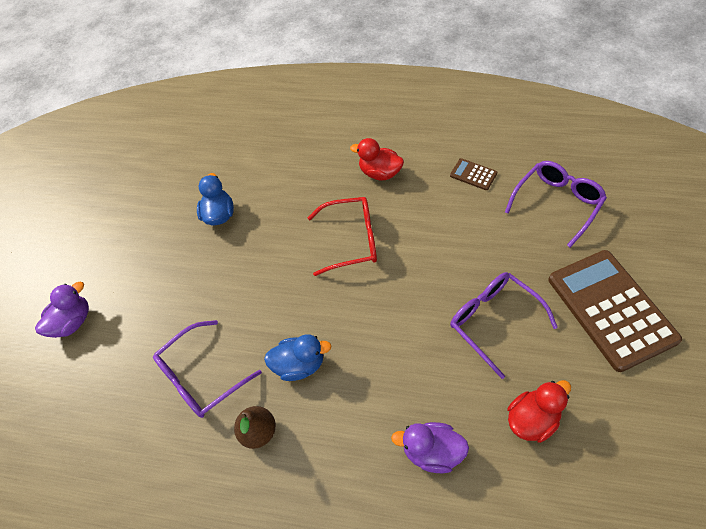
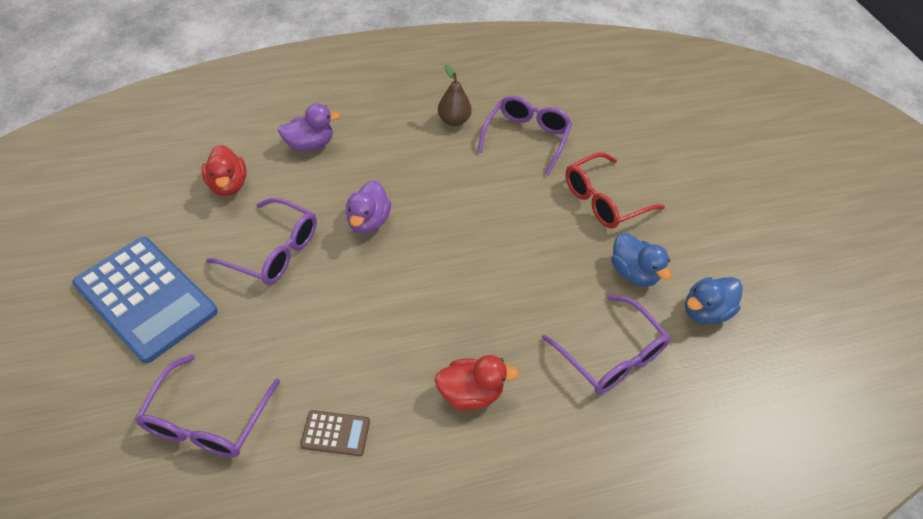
camera: 145 degrees right, 5 degrees down
purple duck [35,282,89,338] -> purple duck moved to [345,180,391,234]
blue duck [264,334,331,381] -> blue duck moved to [685,277,743,324]
red glasses [308,197,377,276] -> red glasses moved to [565,152,665,229]
red duck [507,380,571,443] -> red duck turned 45 degrees counterclockwise [202,145,247,196]
brown calculator [548,250,682,372] -> blue calculator [72,237,218,363]
none -> purple glasses [542,295,671,394]

